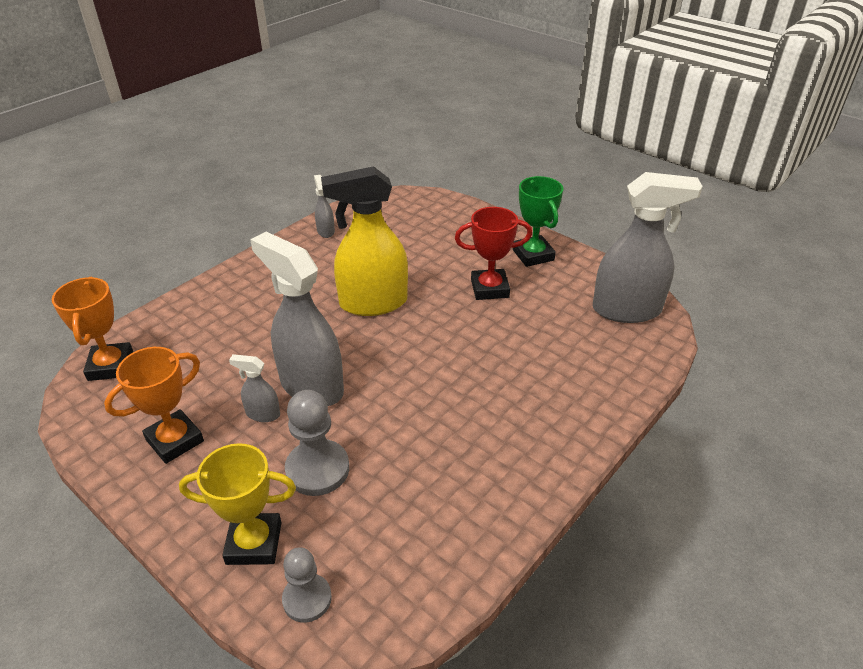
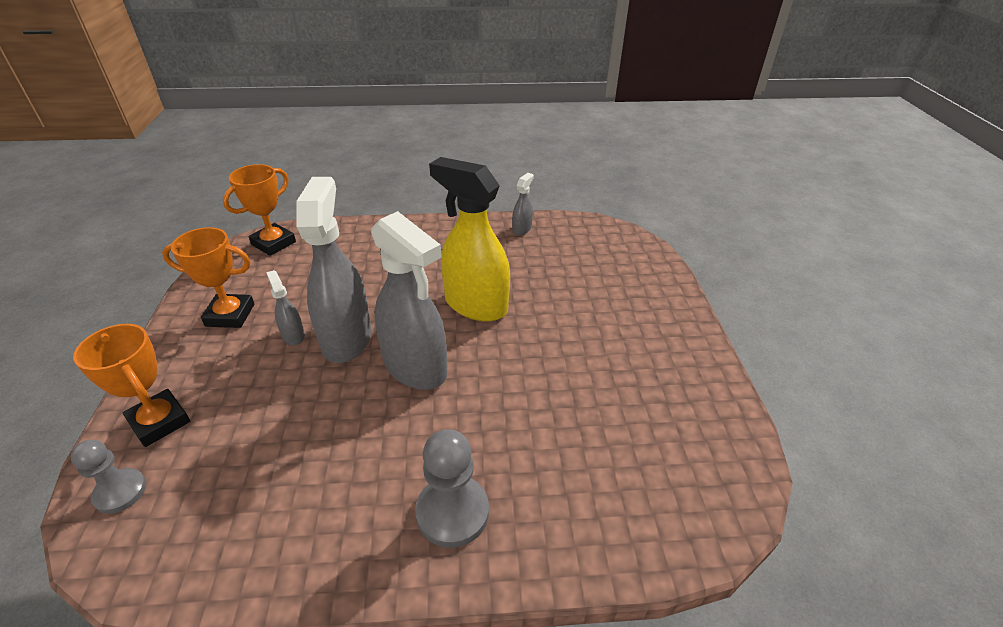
camera: 45 degrees right, 0 degrees up
yellow trophy [179,443,296,565] -> orange trophy [73,324,190,447]
grey pawn [285,390,349,496] -> grey pawn moved to [415,429,489,548]
red trophy [455,207,532,300] -> none
green trophy [513,176,563,267] -> none
grey spray bottle [593,172,703,323] -> grey spray bottle moved to [371,211,447,390]

